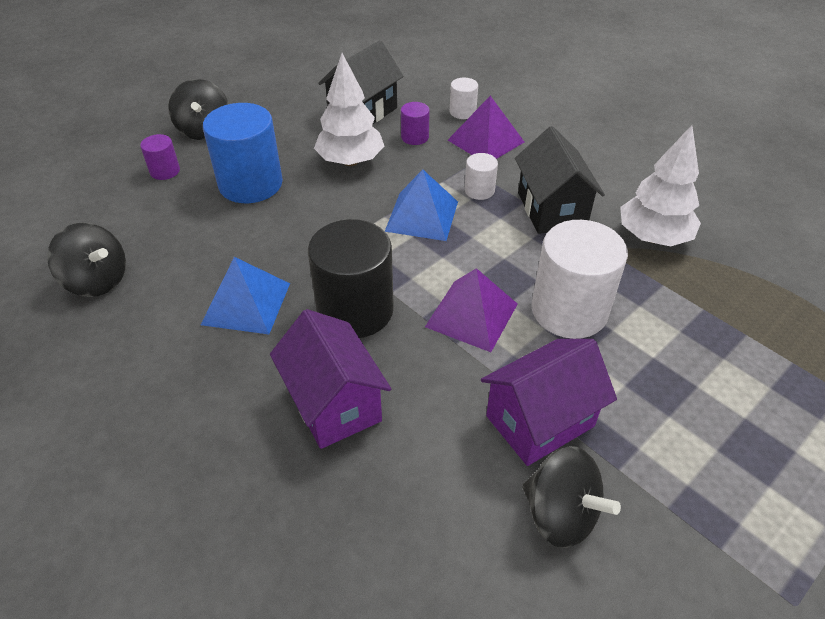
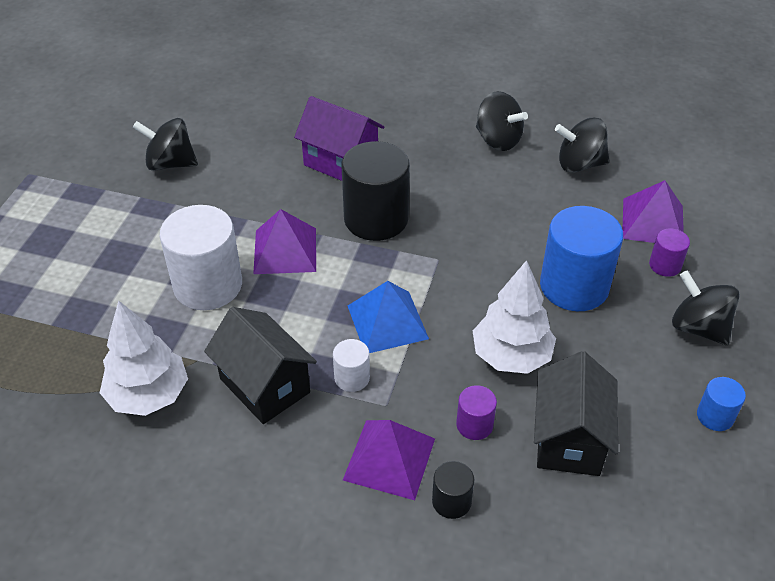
camera: 150 degrees right, 0 degrees up
blue pyramid [201,257,290,334] -> none
white cylinder [450,78,478,119] -> black cylinder [432,461,474,519]
purple house [481,339,617,466] -> none
none -> black spinning top [476,91,528,151]
none -> purple pyramid [623,180,684,243]
none -> blue cylinder [697,377,746,431]

